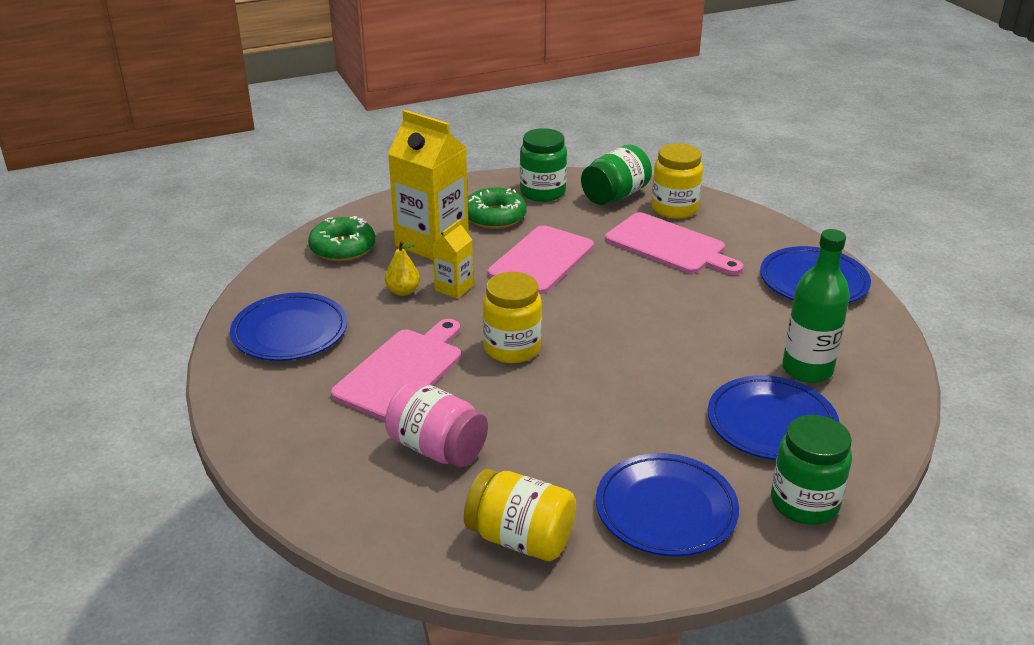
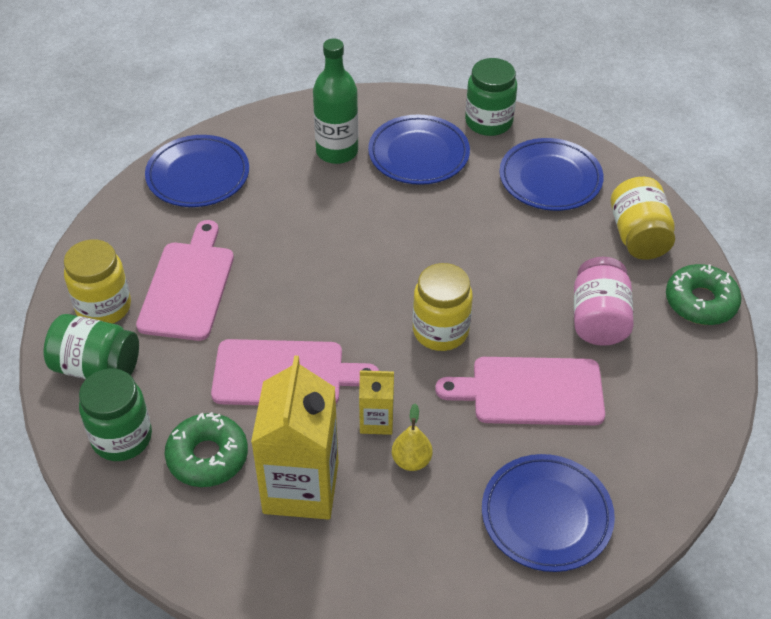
camera: 120 degrees left, 15 degrees up
green donut [308,216,375,261] -> green donut moved to [666,264,741,325]

